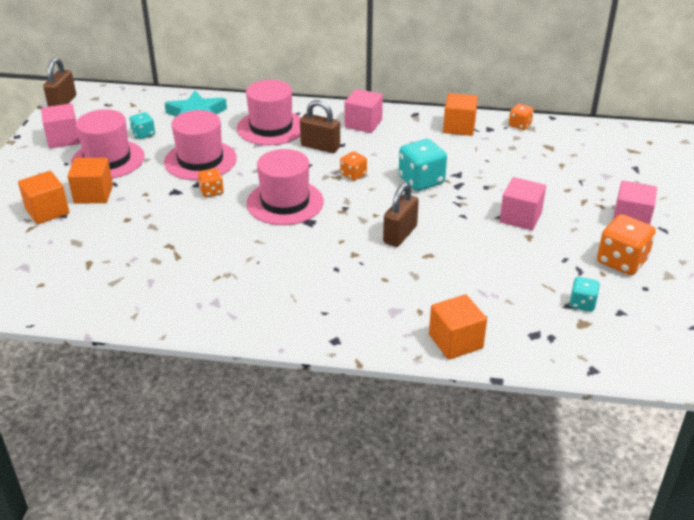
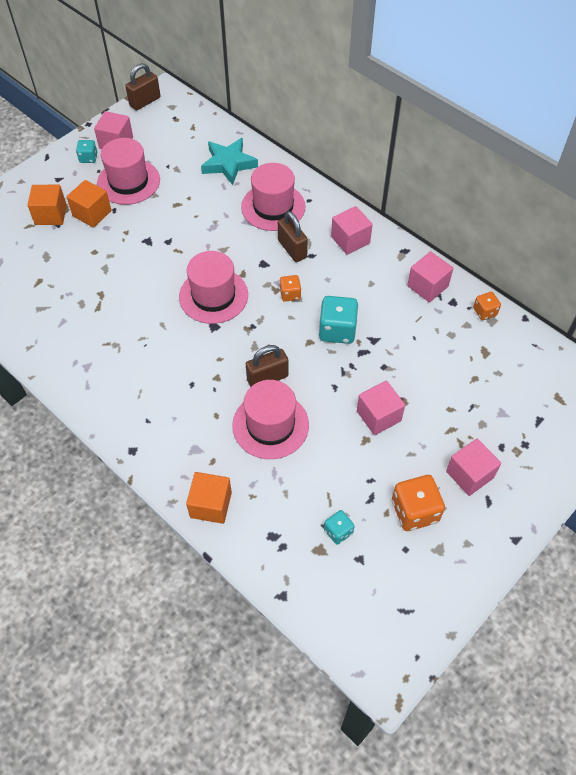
camera: 35 degrees right, 20 degrees up
turquoise dice [129,112,155,139] -> turquoise dice moved to [76,140,97,163]
pink hat [164,110,237,180] -> pink hat moved to [232,380,309,459]
orange dice [198,168,224,197] -> none
orange cube [443,93,478,136] -> pink cube [407,251,453,302]

